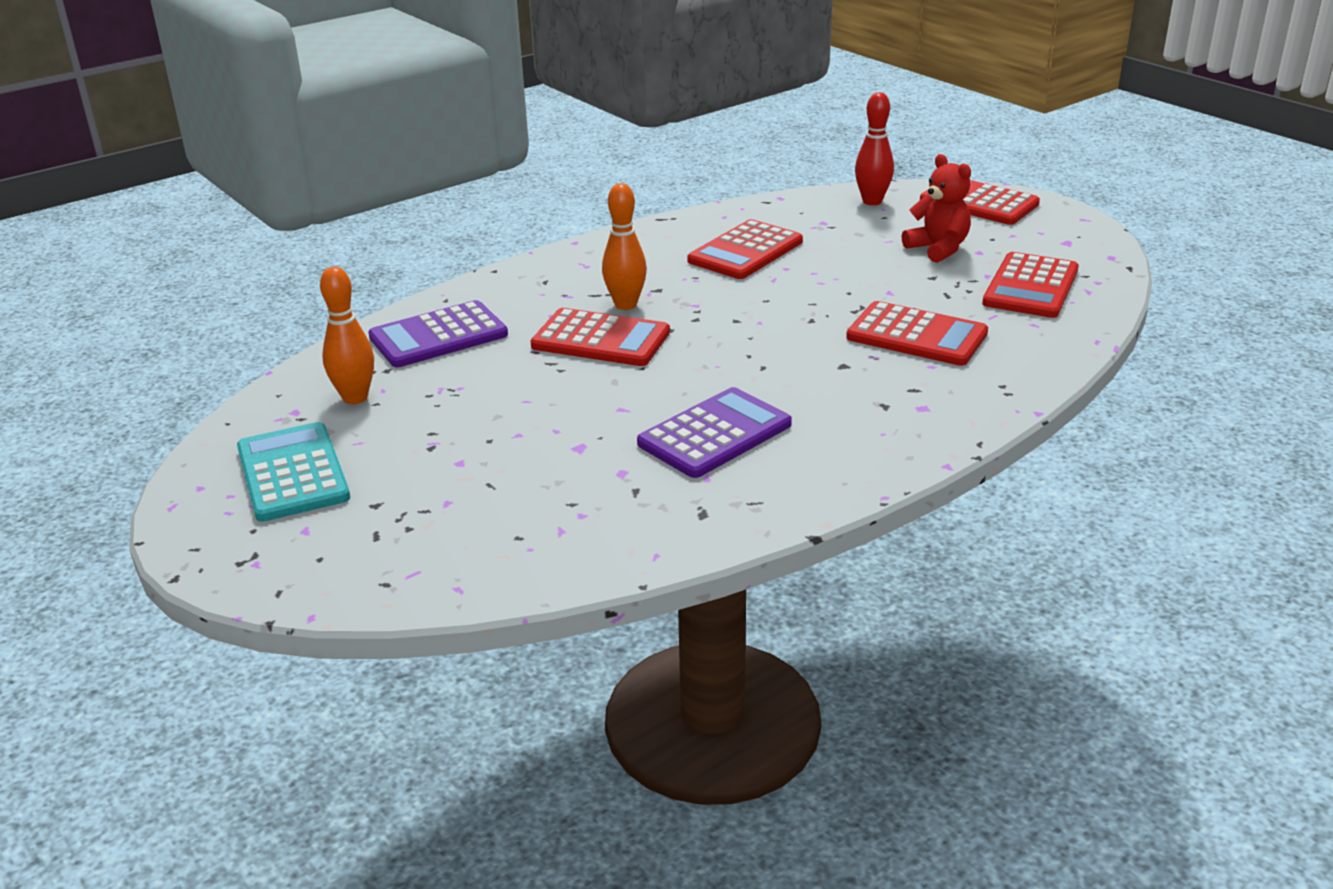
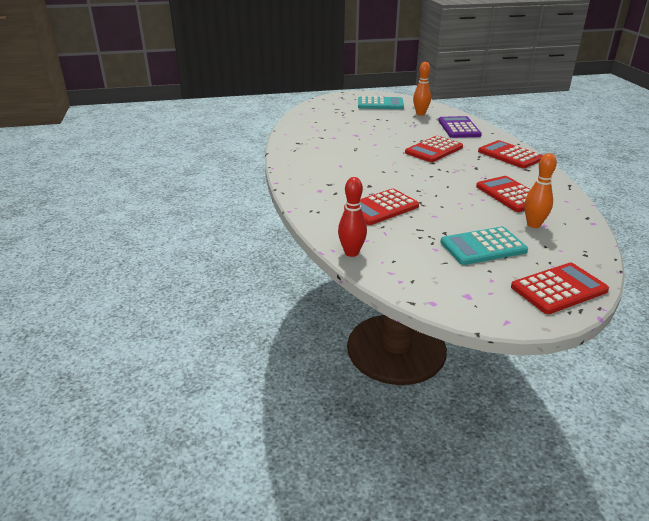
camera: 115 degrees right, 0 degrees up
orange bowling pin [602,183,647,310] -> orange bowling pin moved to [524,153,557,228]
purple calculator [637,387,792,478] -> none
red bowling pin [855,92,894,205] -> red bowling pin moved to [338,177,367,257]
red teddy bear [902,154,971,263] -> turquoise calculator [440,227,528,265]
red calculator [982,252,1079,318] -> red calculator moved to [478,140,543,168]

